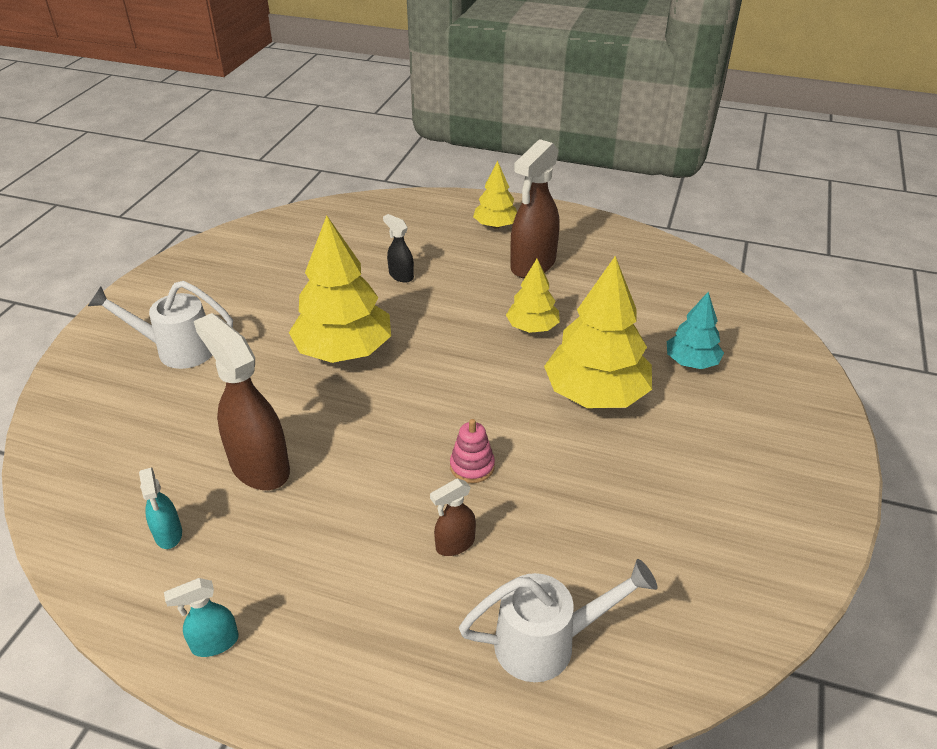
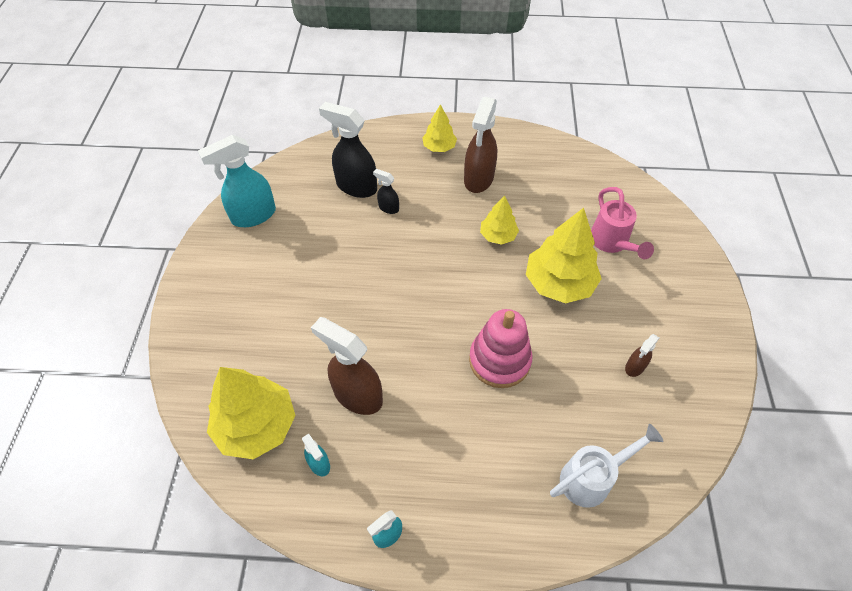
camera: 15 degrees left, 15 degrees up
white watering can [88,281,233,369] -> none
yellow tree [289,216,391,363] -> yellow tree moved to [207,367,296,459]
brown spray bottle [430,478,476,556] -> brown spray bottle moved to [625,334,659,377]
pink stacking toy [450,419,495,483] -> pink stacking toy [469,309,532,388], size x2.02
turquoise tree [667,292,724,369] -> pink watering can [591,187,654,259]
none -> turquoise spray bottle [198,135,276,227]
none -> black spray bottle [319,102,377,198]

